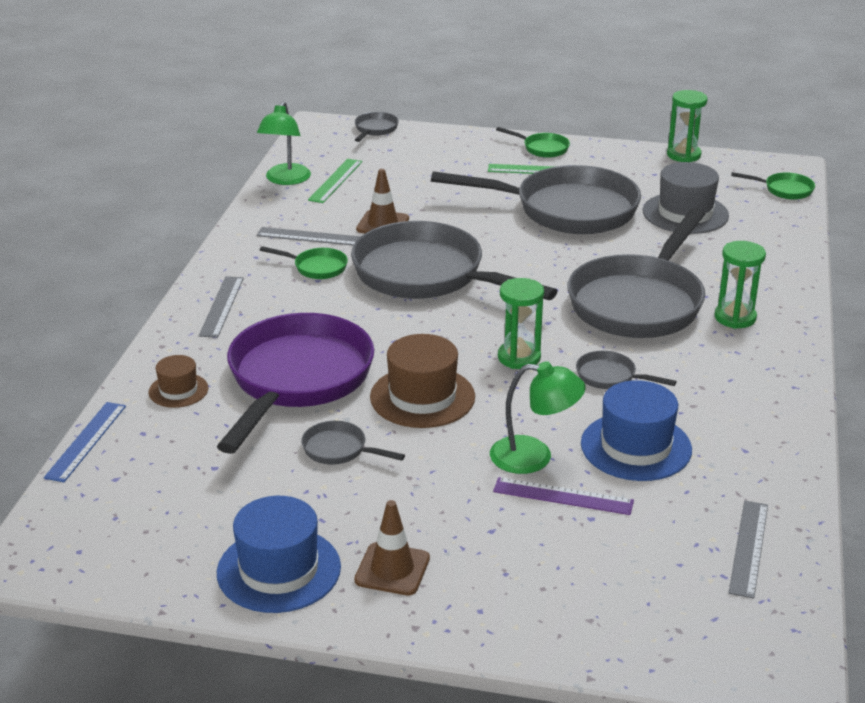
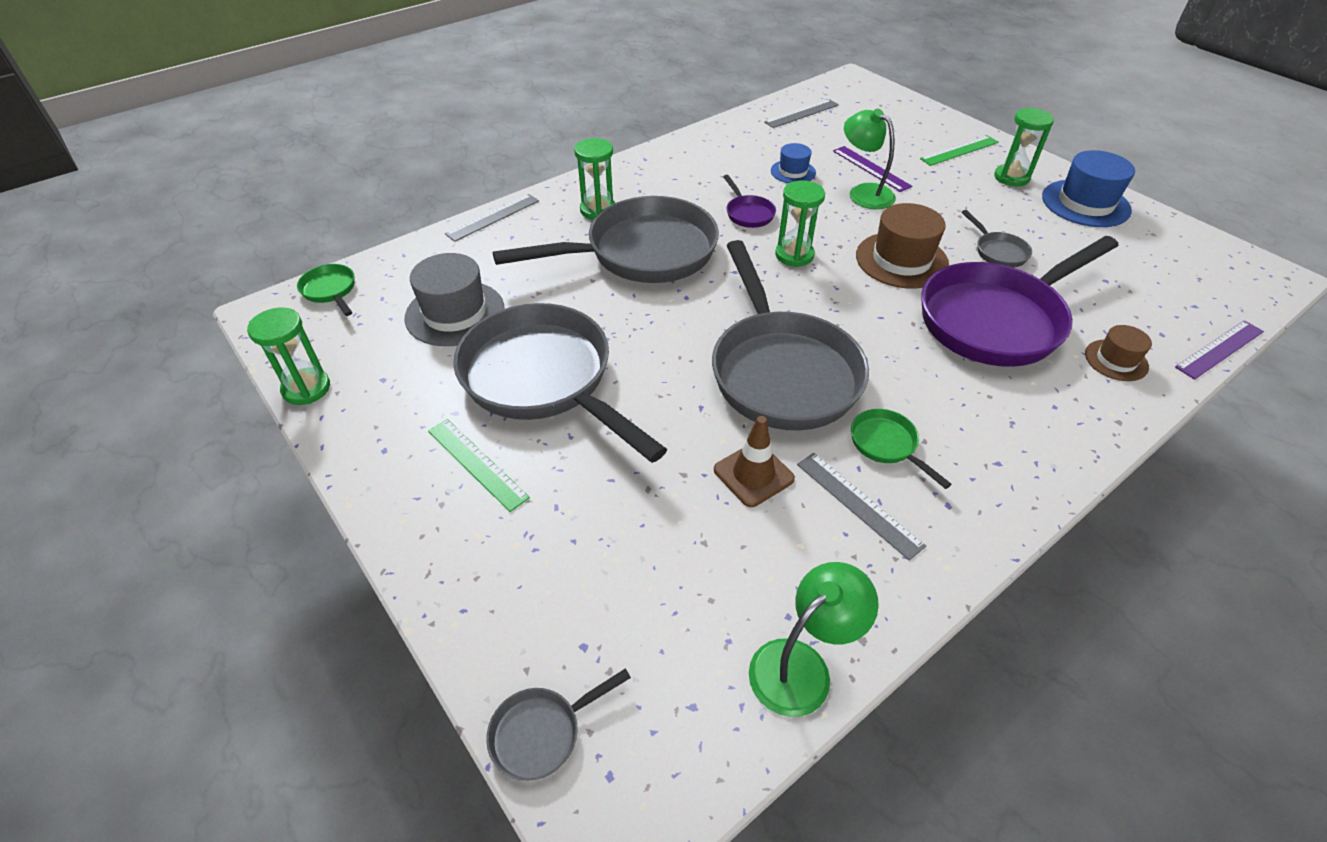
camera: 140 degrees left, 15 degrees up
blue ruler [44,402,126,482] -> purple ruler [1175,320,1264,380]
grey ruler [199,276,244,338] -> grey ruler moved to [445,194,539,242]
green ruler [308,159,362,203] -> green ruler moved to [920,135,999,166]
brown traffic cone [354,500,430,595] -> green hourglass [994,107,1054,186]
green pan [496,127,570,158] -> none
grey pan [576,351,677,389] -> purple pan [723,175,776,228]
blue hat [581,380,692,481] -> blue hat [771,143,816,183], size x0.57

